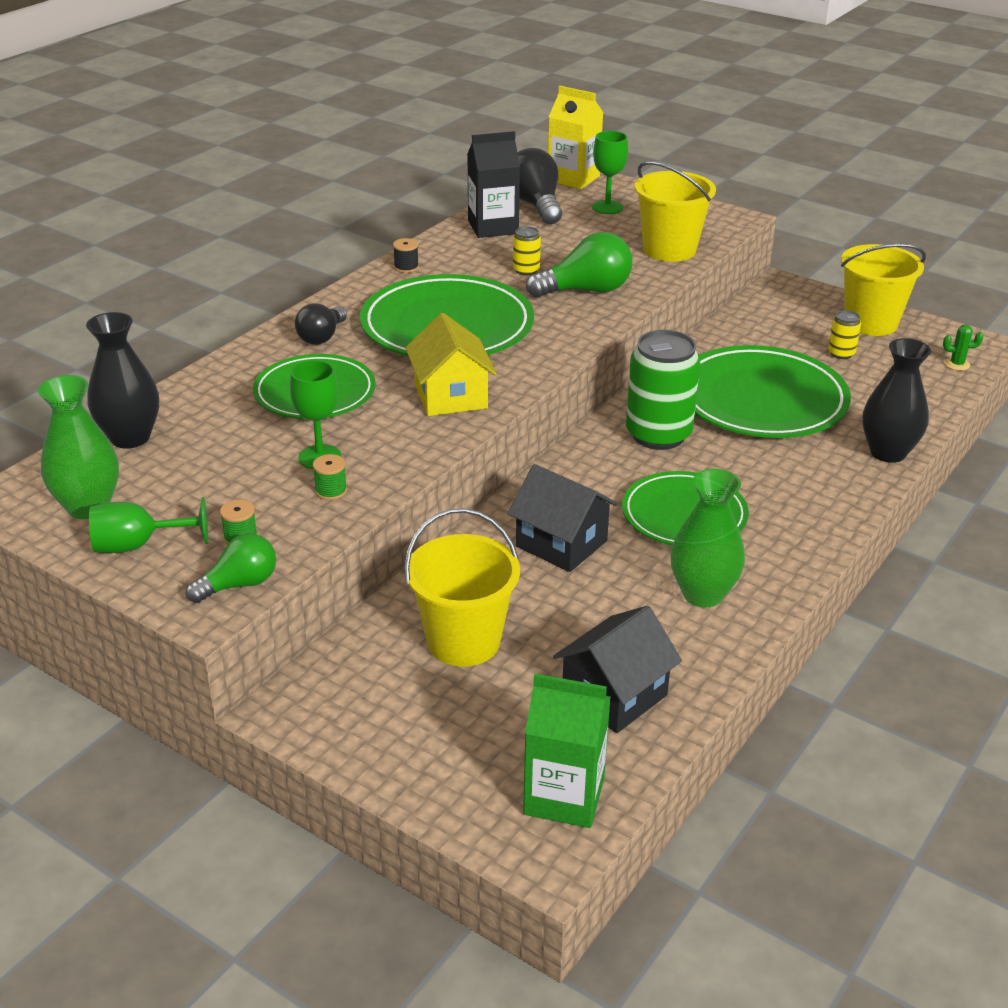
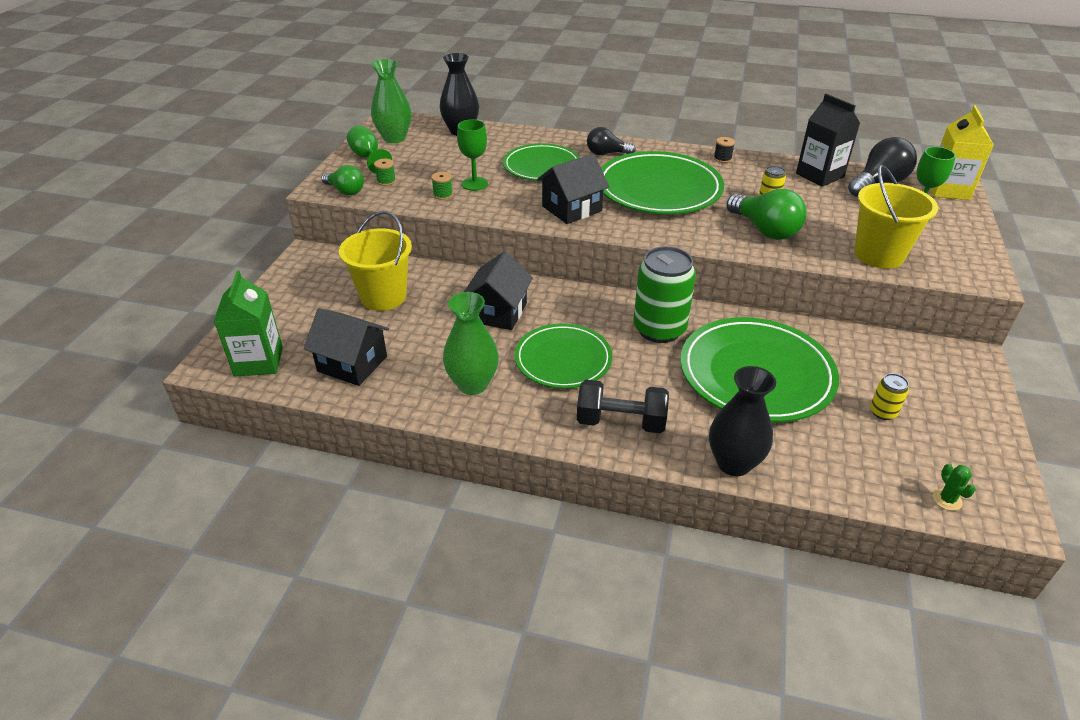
camera: 70 degrees right, 5 degrees up
yellow house [405,313,497,416] -> black house [537,154,609,224]
yellow bucket [841,243,926,336] -> none
none -> black dumbbell [577,380,669,433]

